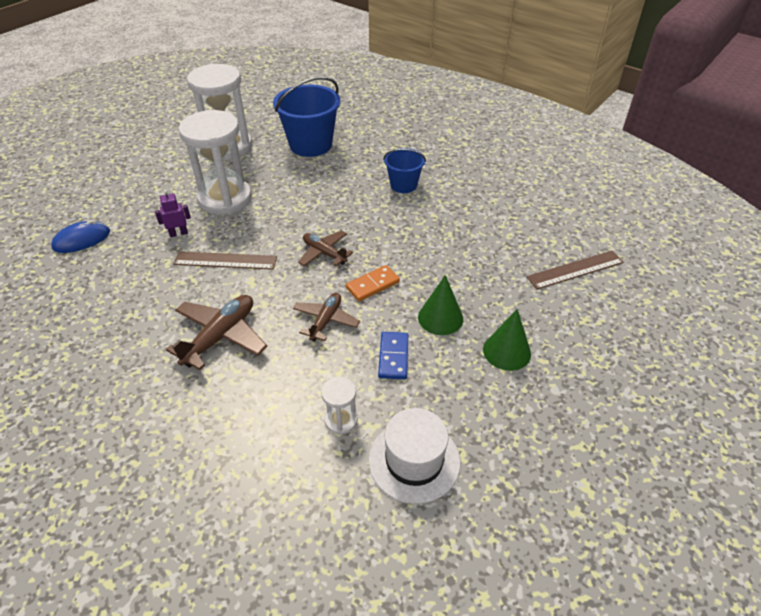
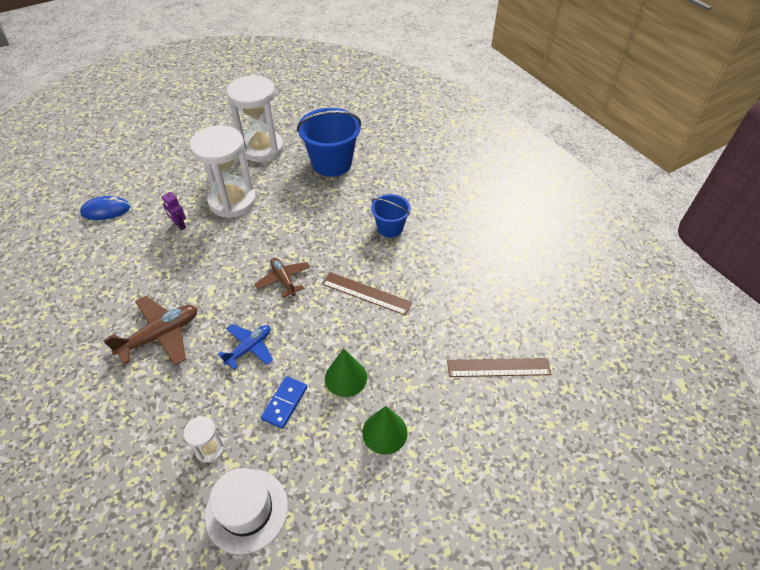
camera: 20 degrees right, 5 degrees up
purple robot [155,190,191,237] -> purple robot turned 135 degrees counterclockwise [161,190,186,230]
brown ruler [173,251,277,270] -> brown ruler moved to [322,272,413,316]
brown plane [293,293,360,341] -> blue plane [218,324,273,370]
orange domino [346,265,400,302] -> none

